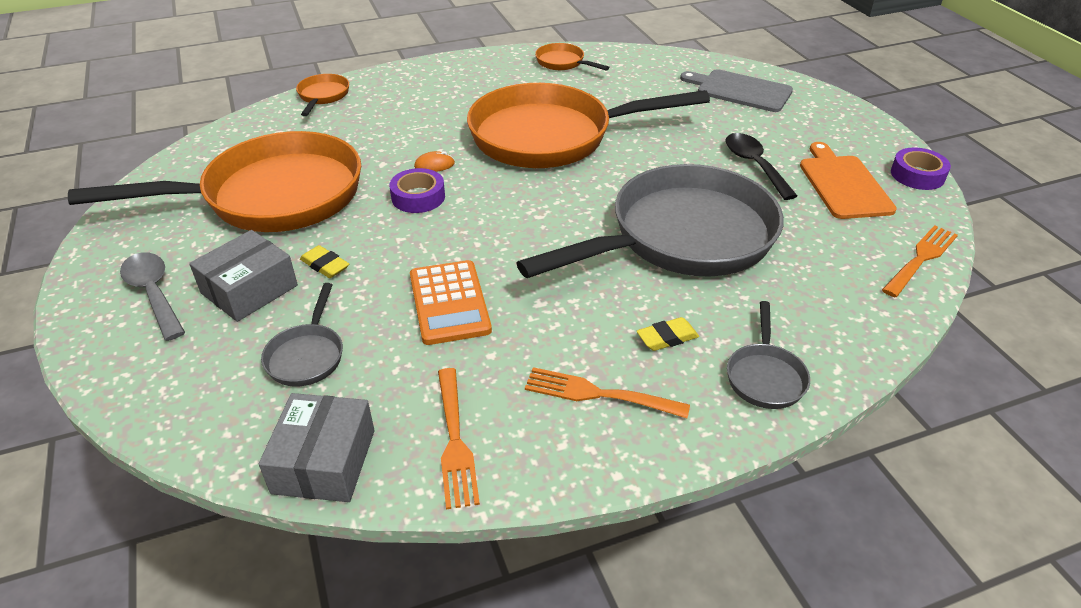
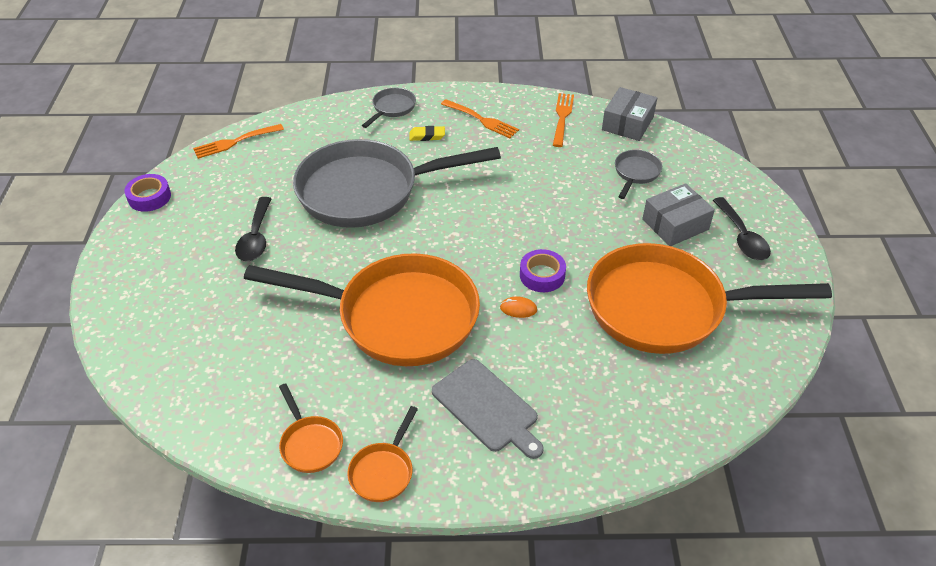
camera: 160 degrees left, 5 degrees up
grey spoon [120,252,185,341] -> black spoon [713,197,771,260]
orange pan [296,74,349,116] -> orange pan moved to [347,406,418,502]
yellow eraser [300,245,349,278] -> none
orange calculator [410,260,492,345] -> none
grey cutting board [680,69,793,112] -> grey cutting board moved to [432,359,544,459]
orange cutting board [800,142,897,219] -> none

